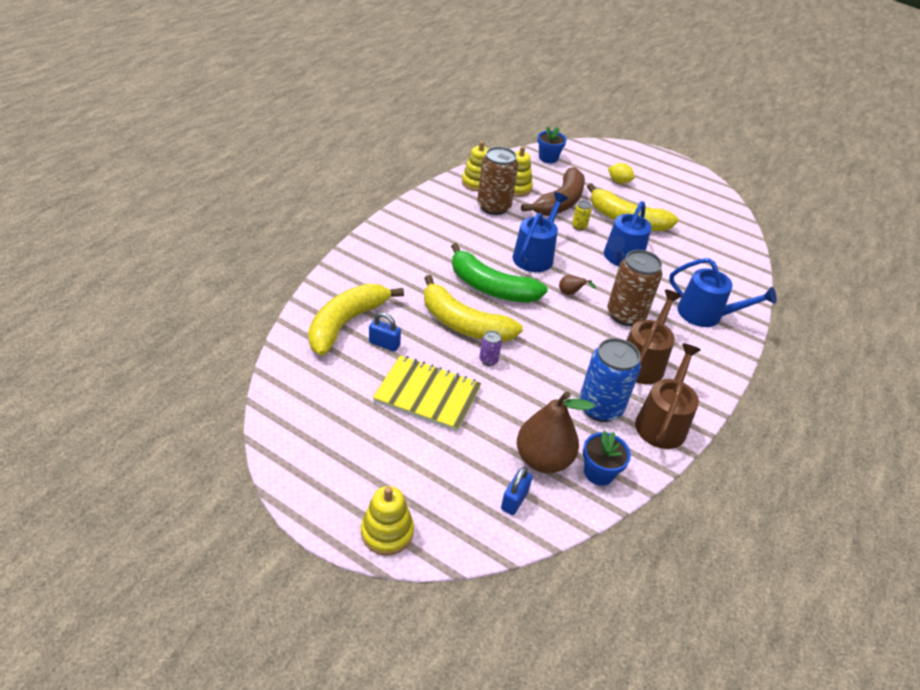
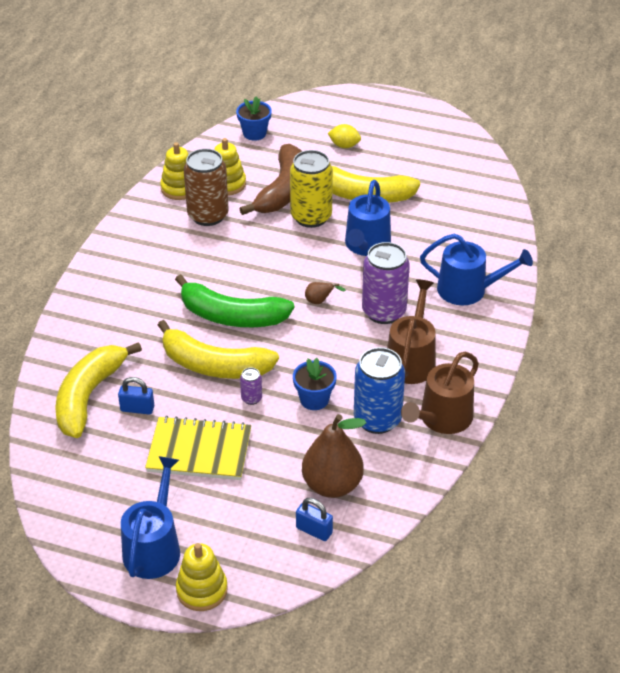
camera: 10 degrees left, 0 degrees up
blue padlock [501,467,532,515] -> blue padlock turned 75 degrees counterclockwise [296,498,333,541]
blue watering can [513,192,568,272] -> blue watering can moved to [121,456,180,579]
yellow can [572,201,592,231] -> yellow can [290,150,333,228], size x2.26
blue flower pot [583,430,631,486] -> blue flower pot moved to [293,358,337,410]
brown can [607,250,662,326] -> purple can [362,242,410,324]
brown watering can [635,343,701,449] -> brown watering can turned 150 degrees counterclockwise [401,352,479,434]

